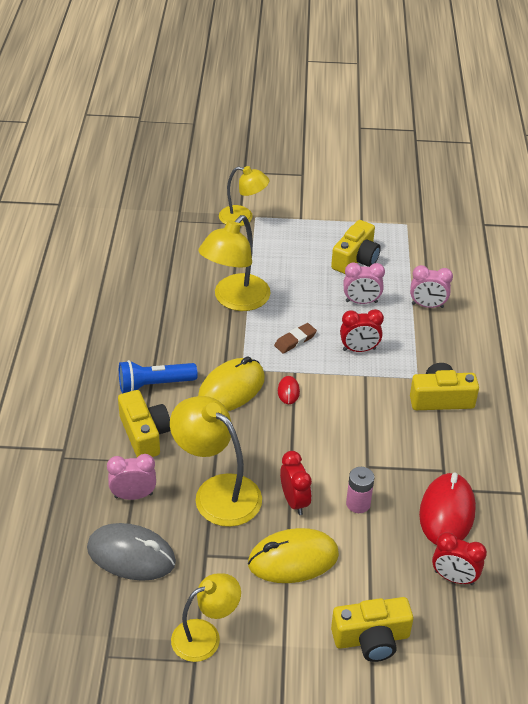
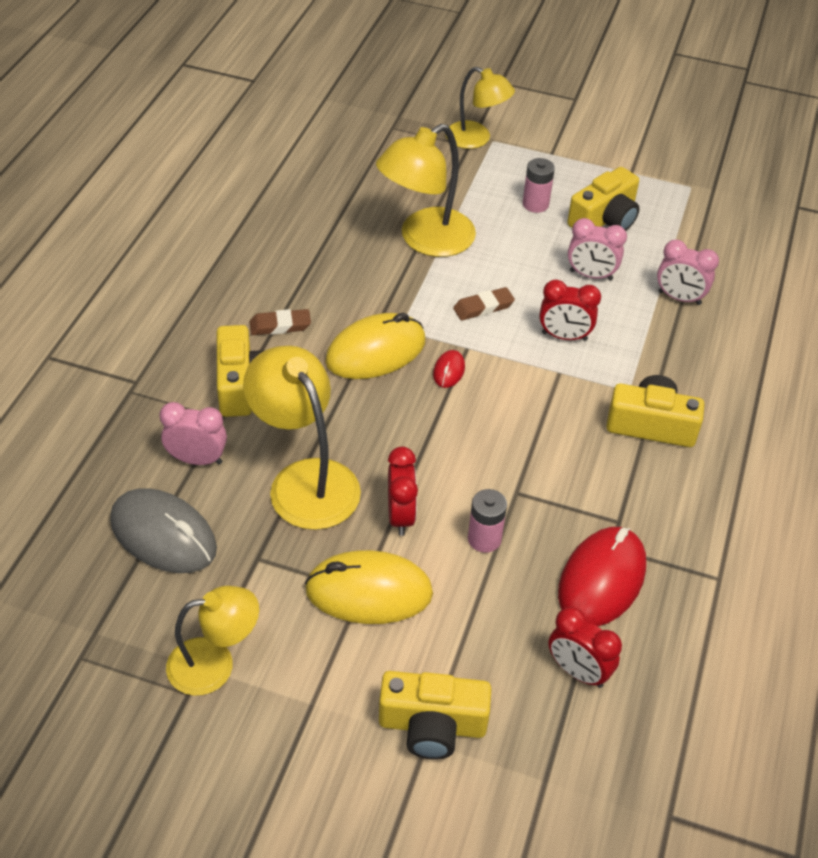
camera: 15 degrees right, 5 degrees up
blue flashlight [119,360,198,393] -> brown eraser [250,309,311,335]
none -> pink battery [523,158,555,213]

